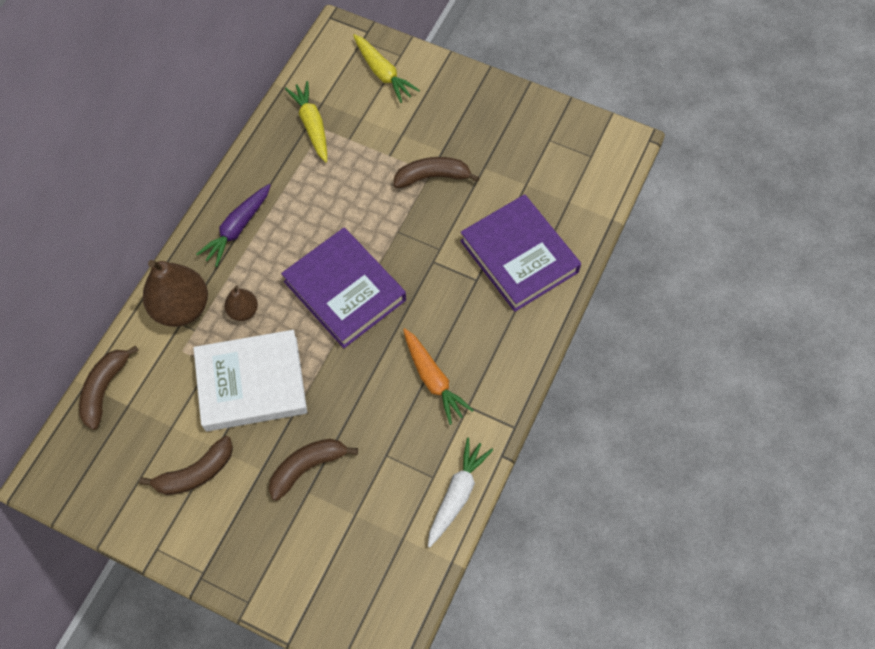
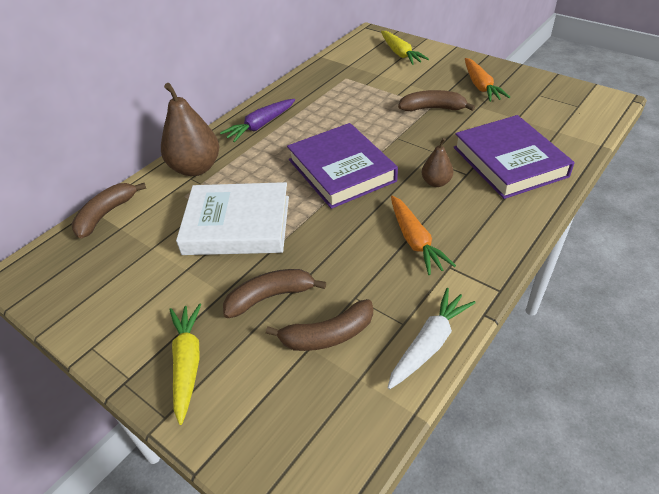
camera: 15 degrees right, 20 degrees down
brown banana [139,436,233,495] -> brown banana moved to [266,299,373,351]
brown pear [225,285,258,321] -> brown pear moved to [422,138,453,187]
yellow carrot [285,81,327,163] -> yellow carrot moved to [169,303,202,425]
none -> orange carrot [465,58,510,102]

